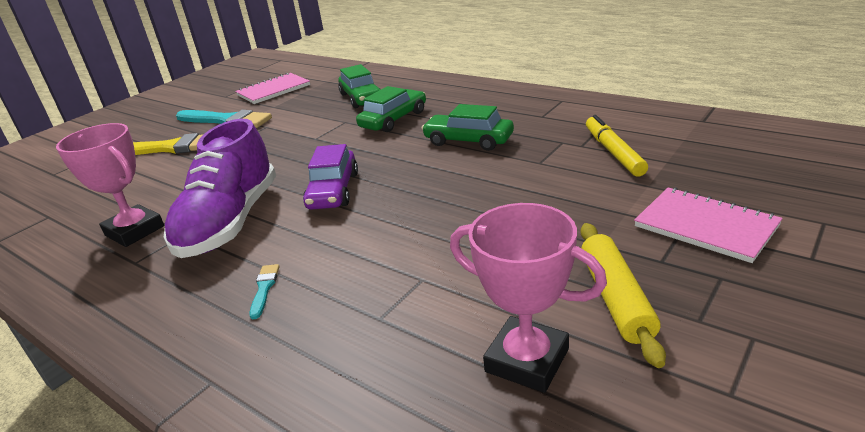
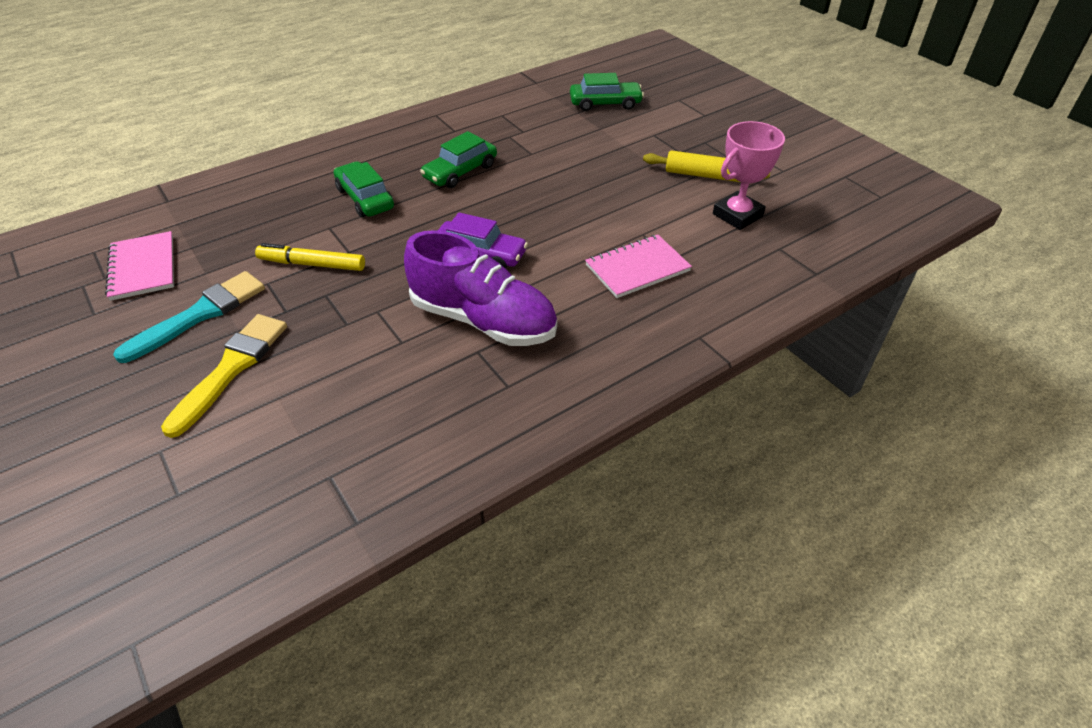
camera: 75 degrees left, 15 degrees up
pink trophy [56,123,164,247] -> none
turquoise brush [249,264,280,319] -> none
green car [338,64,381,108] -> green car moved to [570,73,644,111]
yellow marker [586,115,648,177] -> yellow marker moved to [255,243,365,271]
pink notebook [634,187,783,263] -> pink notebook moved to [585,235,692,298]

